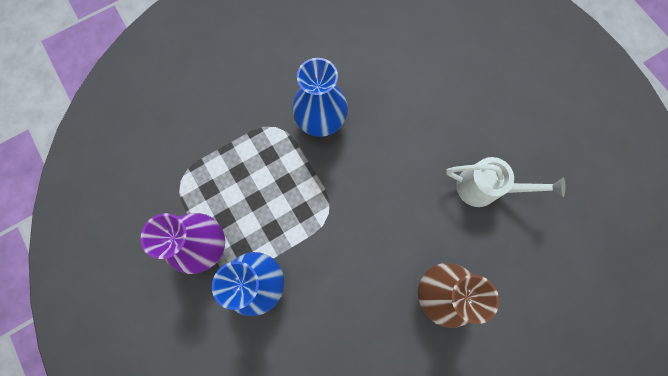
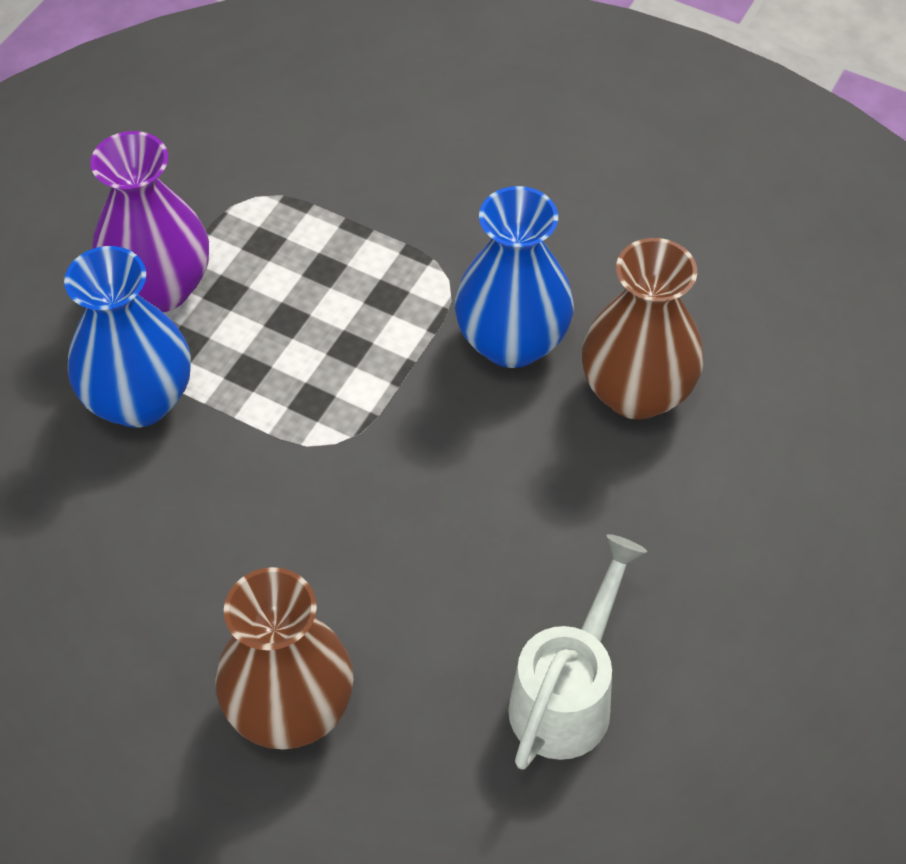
camera: 60 degrees right, 20 degrees down
white watering can [446,157,565,207] -> white watering can turned 135 degrees counterclockwise [508,534,647,770]
none -> brown vase [582,238,704,420]

